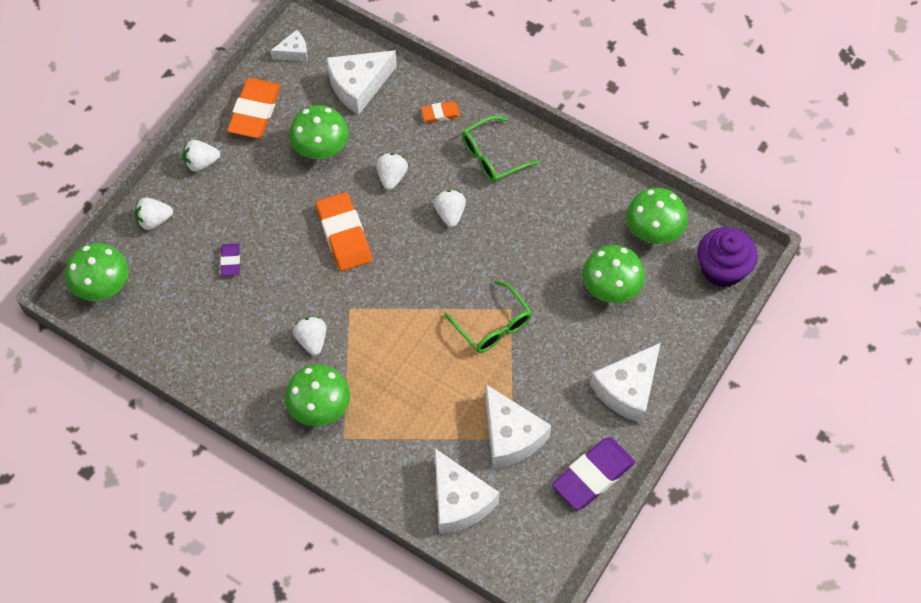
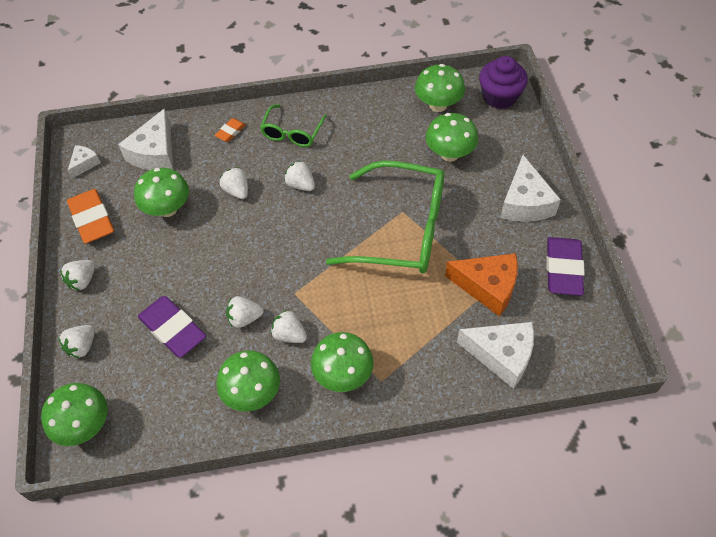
camera: 40 degrees left, 5 degrees down
purple eraser [220,244,240,276] -> purple eraser [138,296,206,358], size x2.00
orange eraser [316,192,372,271] -> none
green glasses [445,280,532,353] -> green glasses [326,161,444,273], size x1.94
white cheese [485,384,551,468] -> orange cheese [445,253,518,317]
none -> green mushroom [217,350,280,412]
none -> white strawberry [226,296,264,328]

